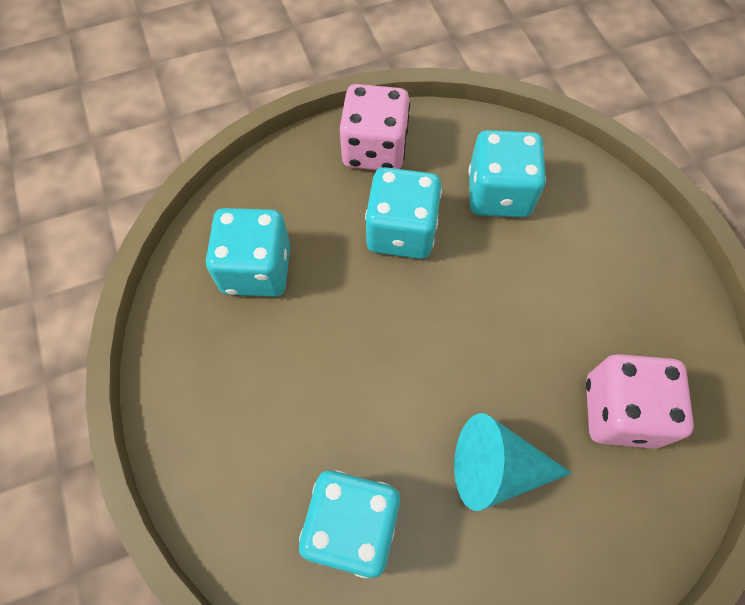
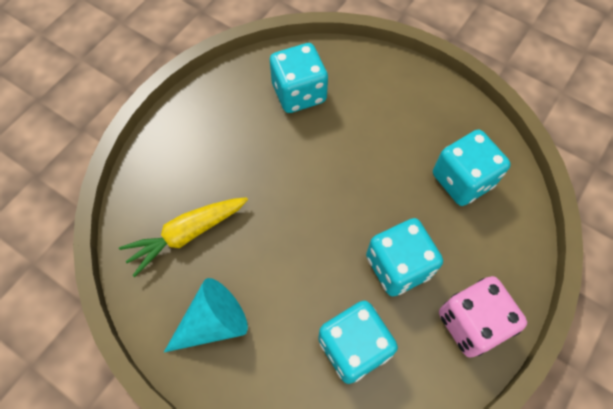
camera: 145 degrees right, 0 degrees up
turquoise cone [454,413,572,511] -> turquoise cone moved to [164,278,248,352]
pink dice [586,354,694,449] -> yellow carrot [119,197,248,277]

